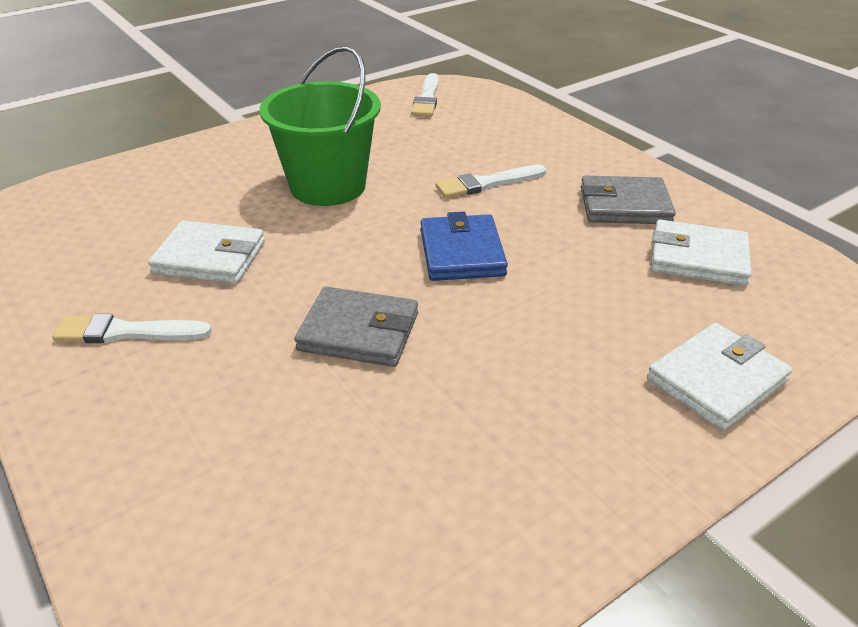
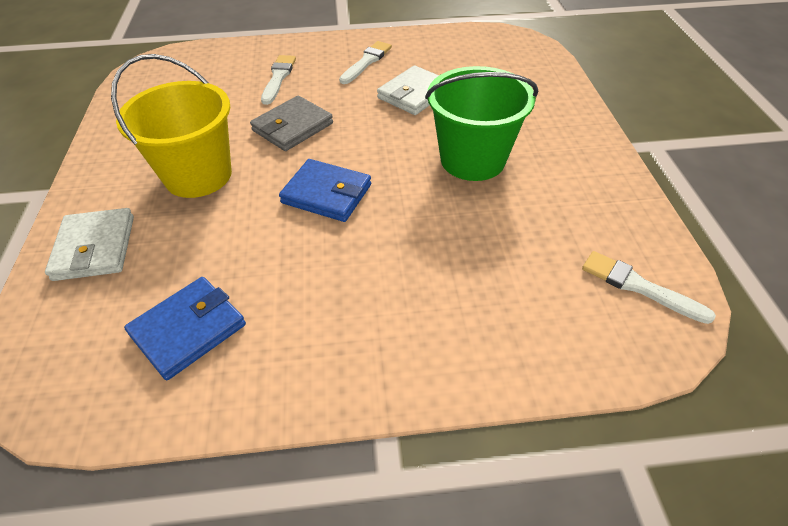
camera: 120 degrees right, 10 degrees up
white brush [435,165,546,198] -> white brush moved to [261,55,296,105]
grey wallet [581,176,676,224] -> none
white wallet [651,219,751,286] -> blue wallet [124,277,246,380]
none -> yellow bucket [111,54,232,198]

